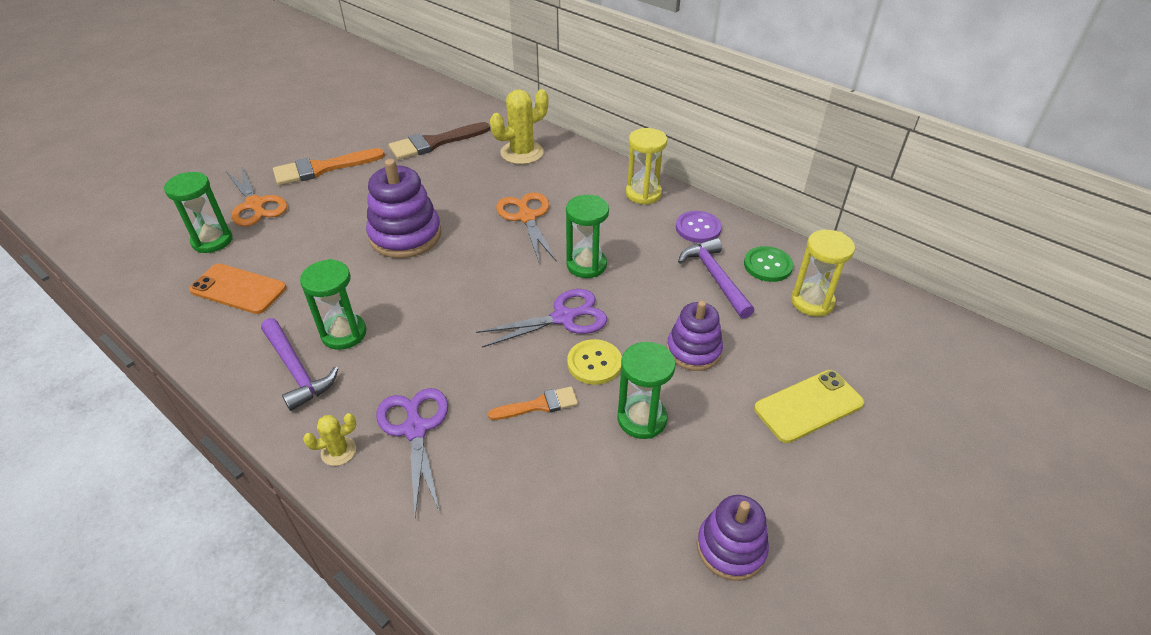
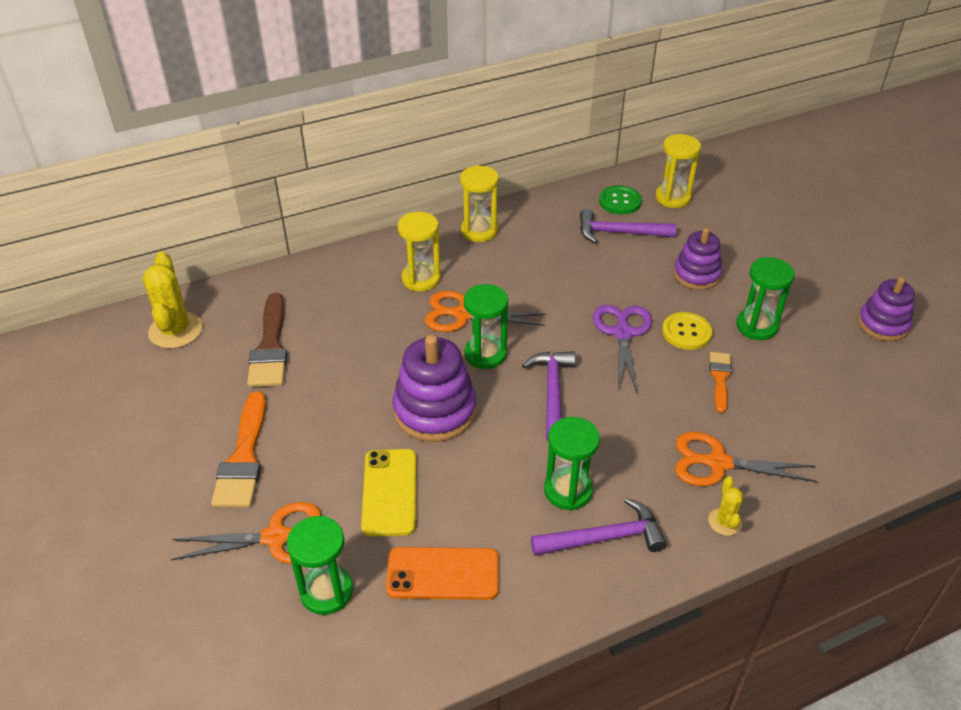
camera: 65 degrees left, 0 degrees up
orange phone [189,264,286,314] -> orange phone turned 45 degrees clockwise [386,547,499,600]
purple scissors [376,388,448,517] -> orange scissors [675,432,818,486]
yellow cactus [490,89,548,164] -> yellow cactus moved to [143,252,203,348]
green hourglass [566,195,609,278] -> green hourglass moved to [464,284,508,369]
purple button [676,211,722,243] -> none
yellow phone [754,370,864,443] -> yellow phone moved to [361,449,416,537]
none -> yellow hourglass [398,212,441,292]
none -> purple hammer [522,351,576,441]

